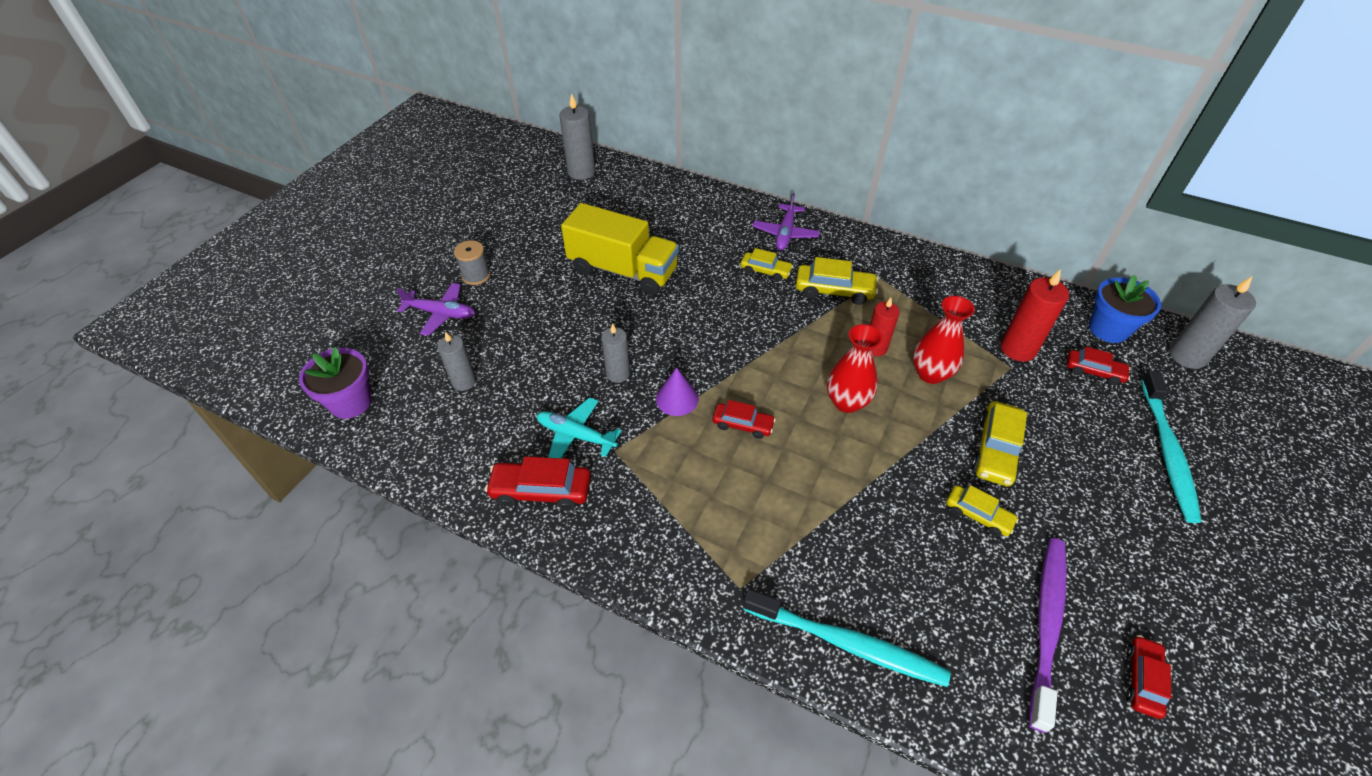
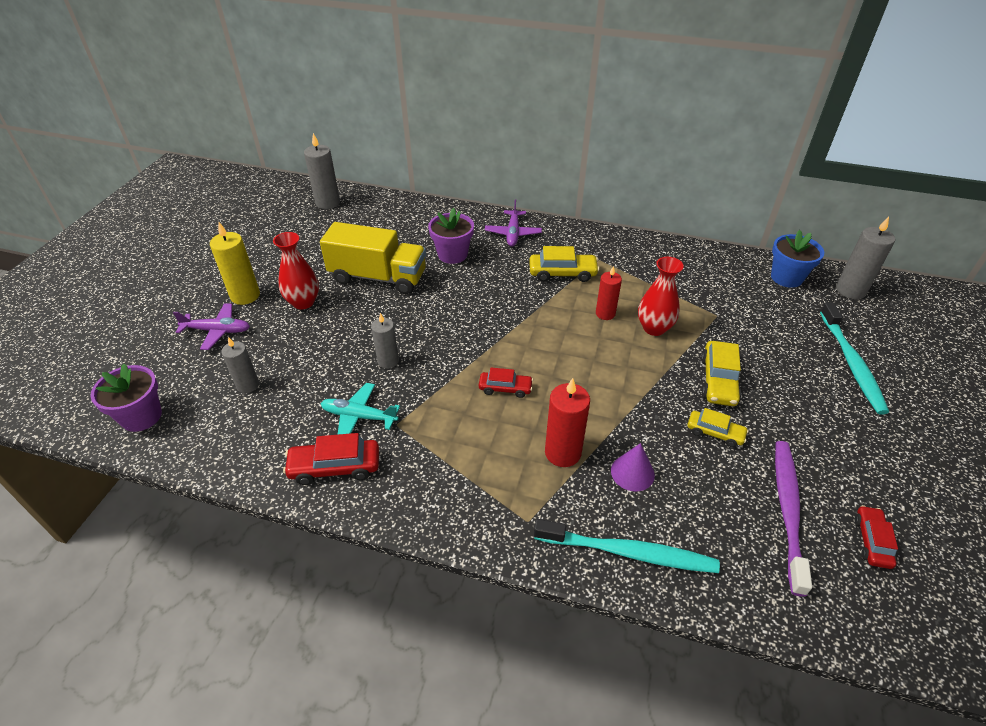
camera: 10 degrees left, 5 degrees down
grey spool [454,240,491,285] -> yellow candle [210,222,260,305]
purple cone [656,368,699,416] -> purple cone moved to [611,443,655,491]
yellow car [741,248,793,281] -> none
red vase [827,324,882,413] -> red vase moved to [273,232,319,309]
red candle [1001,269,1069,362] -> red candle moved to [545,378,590,467]
red car [1067,347,1130,385] -> none
none -> purple flower pot [428,208,474,264]

